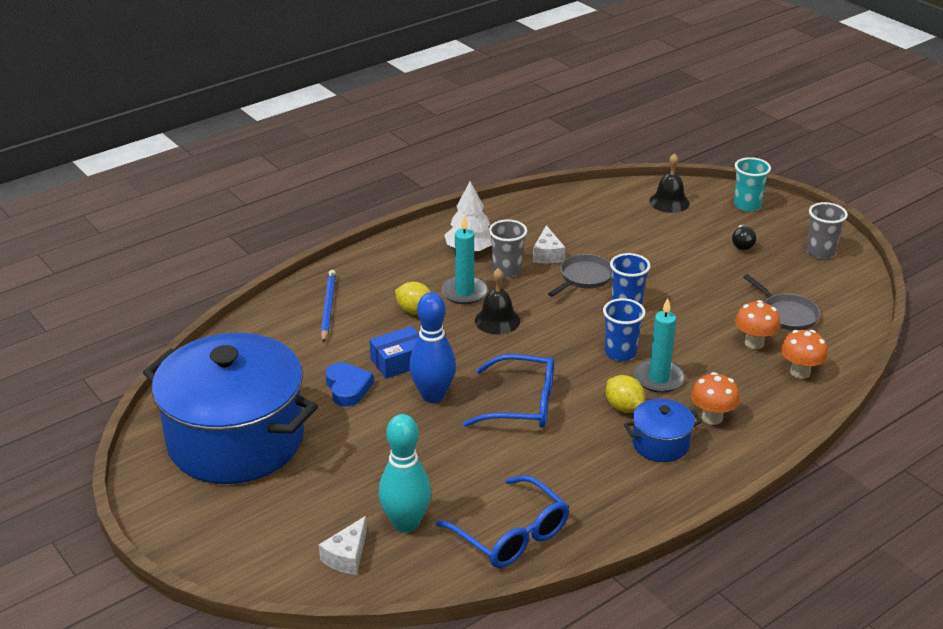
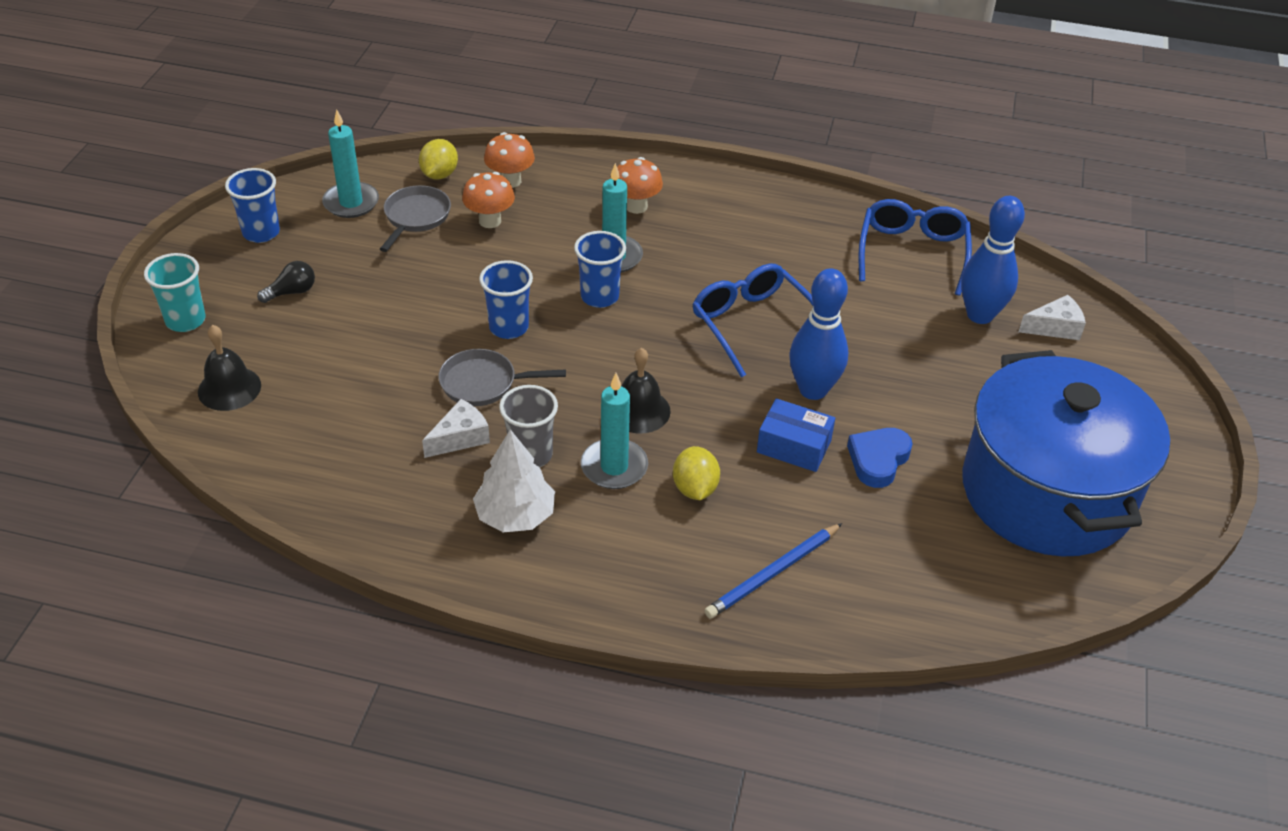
camera: 130 degrees left, 10 degrees up
turquoise bowling pin [378,414,431,533] -> blue bowling pin [961,196,1025,324]
yellow lemon [606,375,645,413] -> yellow lemon moved to [419,139,458,180]
blue pot [624,399,702,462] -> none
grey cup [807,202,848,259] -> blue cup [225,168,280,243]
none -> turquoise candle [322,110,379,218]

